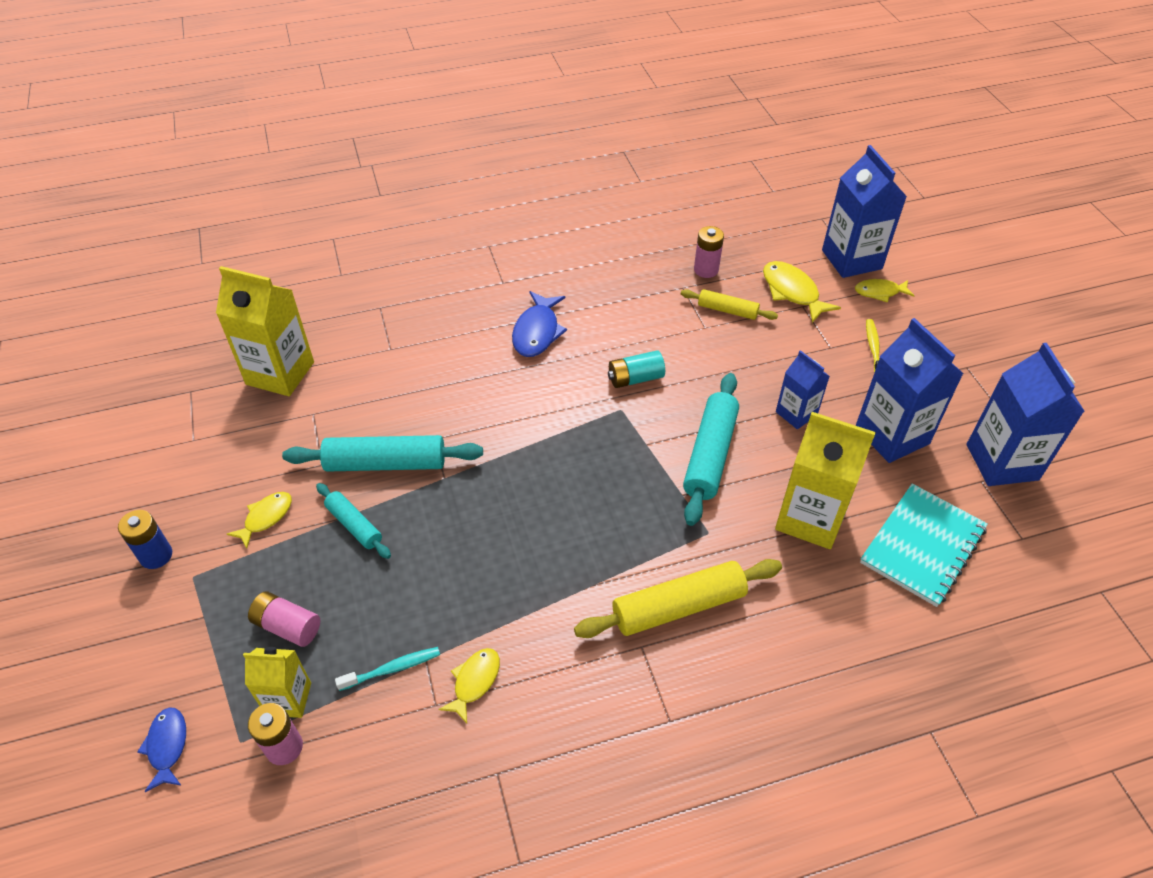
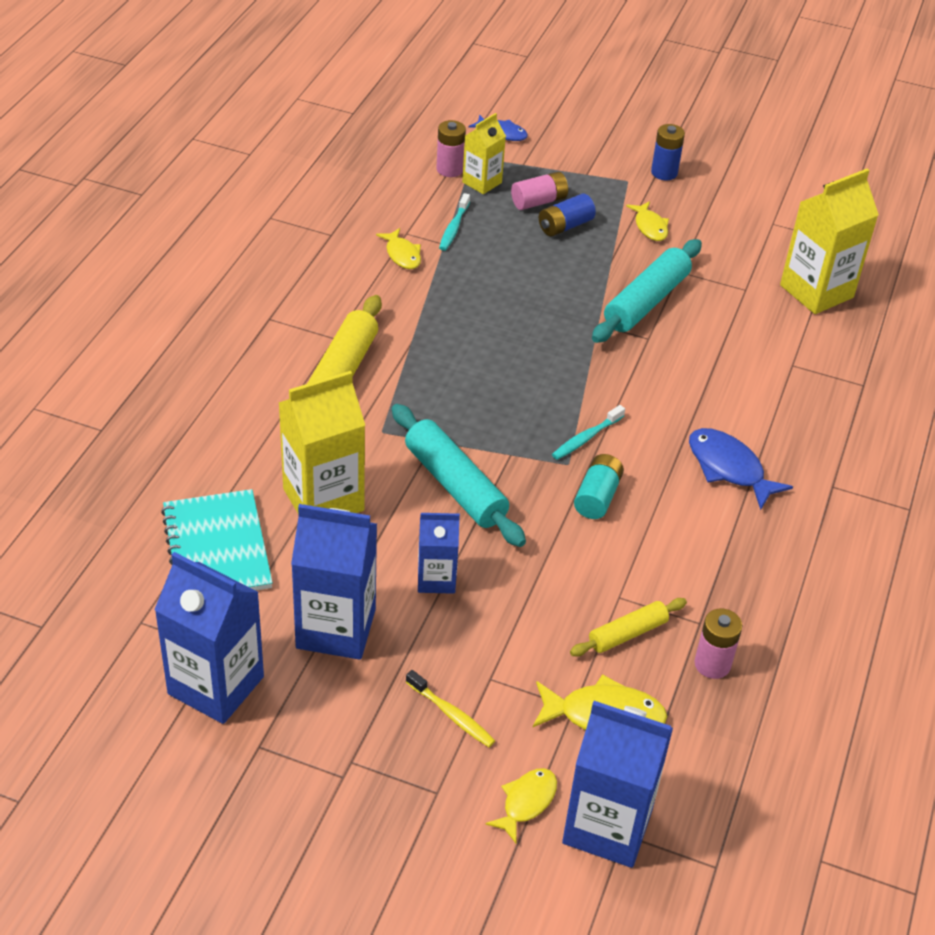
camera: 125 degrees right, 5 degrees down
turquoise rolling pin [316,483,391,559] -> none
none -> blue battery [539,194,596,237]
none -> turquoise toothbrush [552,405,625,460]

